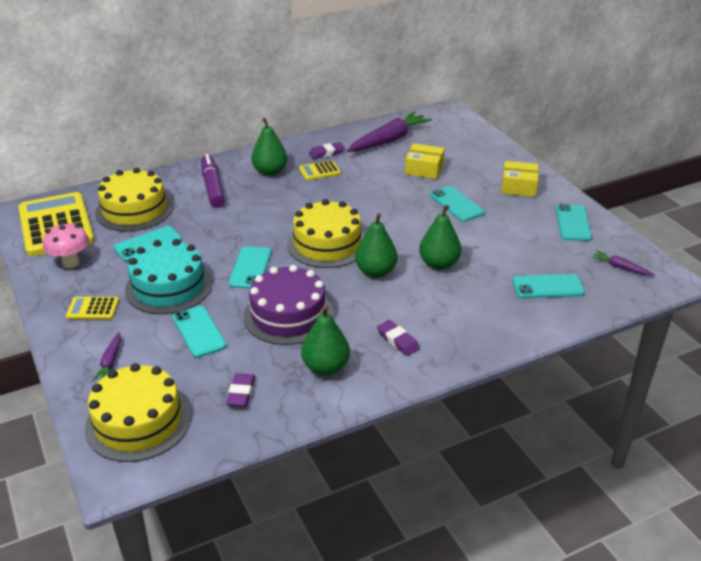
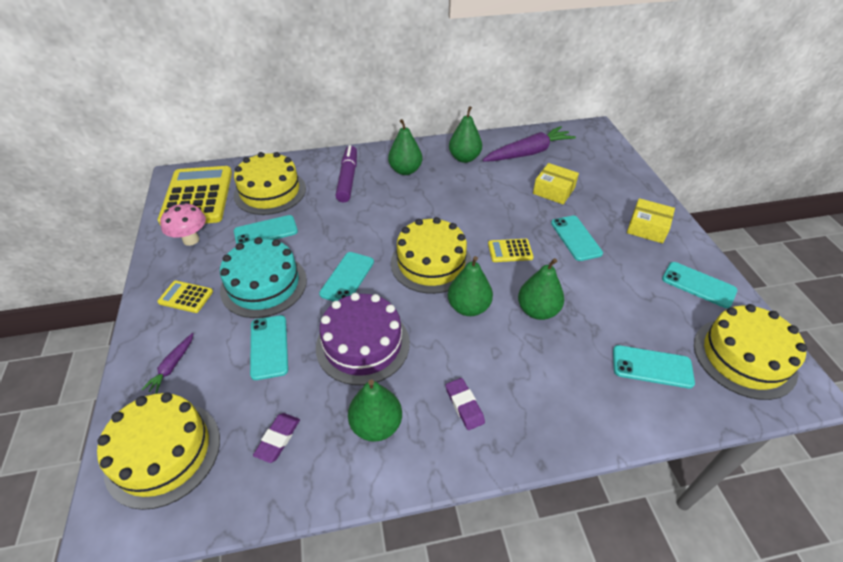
camera: 15 degrees right, 10 degrees up
yellow calculator [299,160,341,180] -> yellow calculator moved to [488,239,534,262]
purple eraser [309,142,345,159] -> green pear [449,106,482,163]
turquoise phone [556,204,592,241] -> turquoise phone turned 75 degrees counterclockwise [662,262,737,308]
purple carrot [591,250,655,276] -> yellow cake [694,304,807,400]

